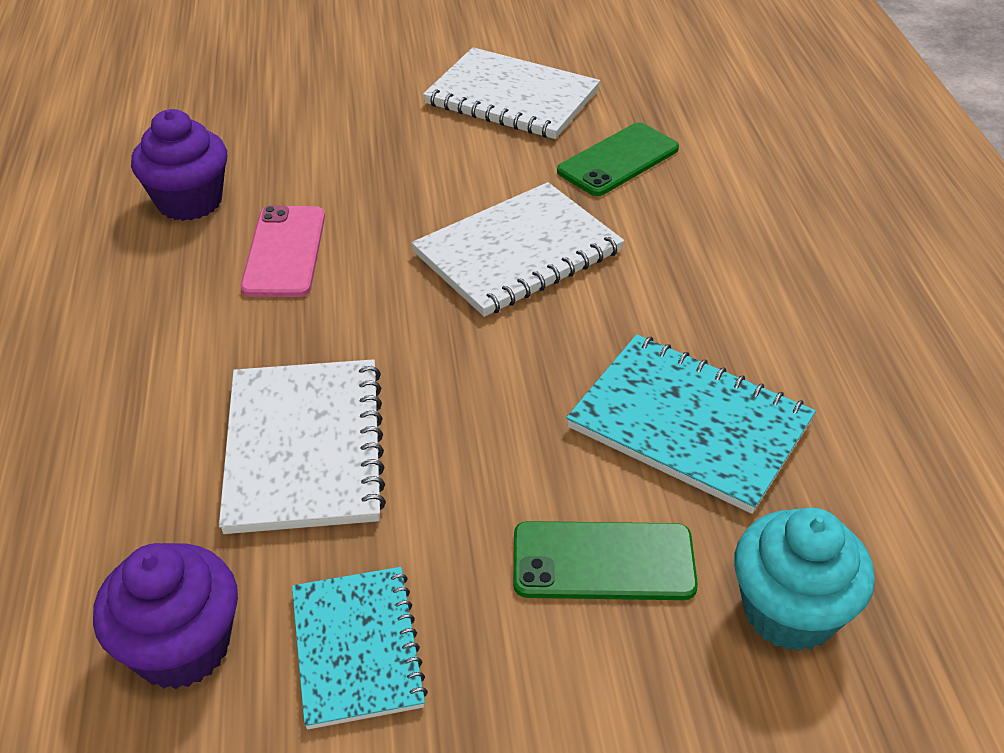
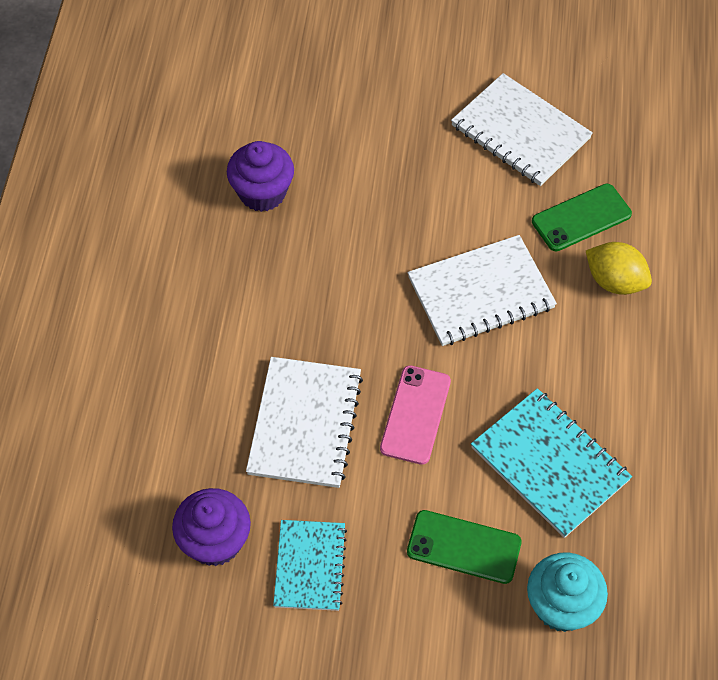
camera: 15 degrees right, 15 degrees up
pink phone [240,206,325,297] -> pink phone moved to [380,365,451,465]
none -> yellow lemon [586,242,652,295]

